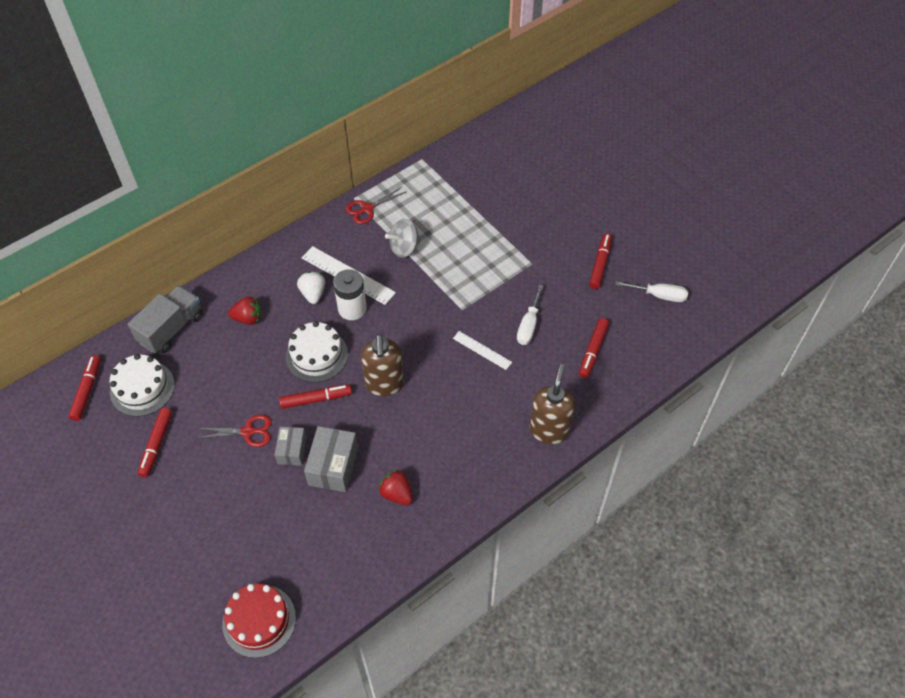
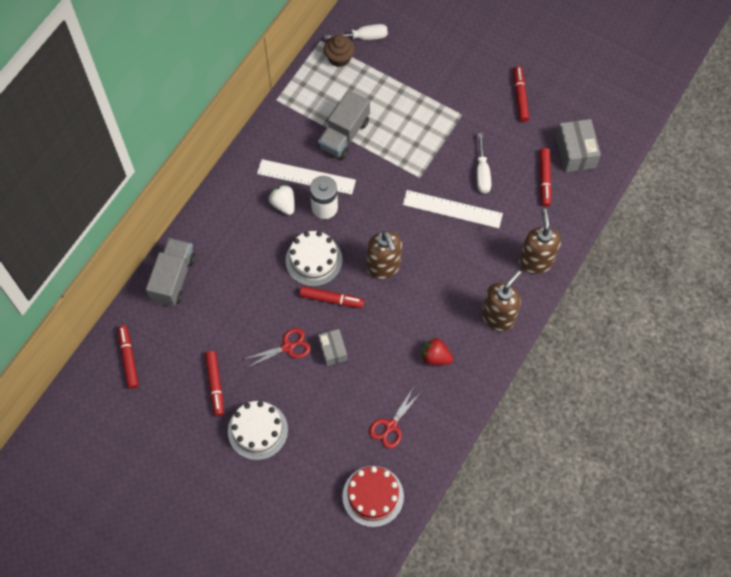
camera: 20 degrees left, 10 degrees up
white cake [110,354,175,417] -> white cake moved to [228,401,288,460]
red strawberry [228,296,261,325] -> none
red marker [279,385,352,409] -> red marker turned 45 degrees clockwise [300,286,364,308]
grey box [304,426,358,492] -> grey box moved to [556,119,601,172]
red scissors [346,187,407,224] -> red scissors moved to [369,388,421,449]
grey spinning top [385,219,421,258] -> grey truck [318,90,370,159]
white ruler [453,331,512,370] -> white ruler [403,190,503,228], size x1.71
white screwdriver [615,281,688,302] -> white screwdriver moved to [325,24,388,40]
none -> brown cupcake [324,35,355,67]
none -> brown soap dispenser [482,270,521,331]

